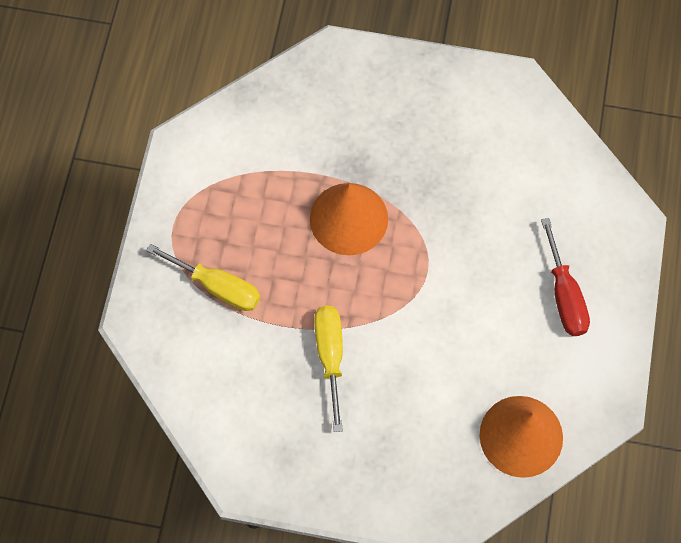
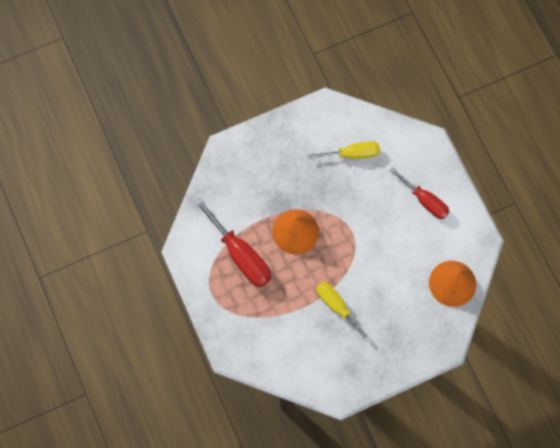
camera: 35 degrees left, 5 degrees up
yellow screwdriver [146,244,261,311] -> yellow screwdriver moved to [308,141,380,159]
none -> red screwdriver [194,197,271,287]

